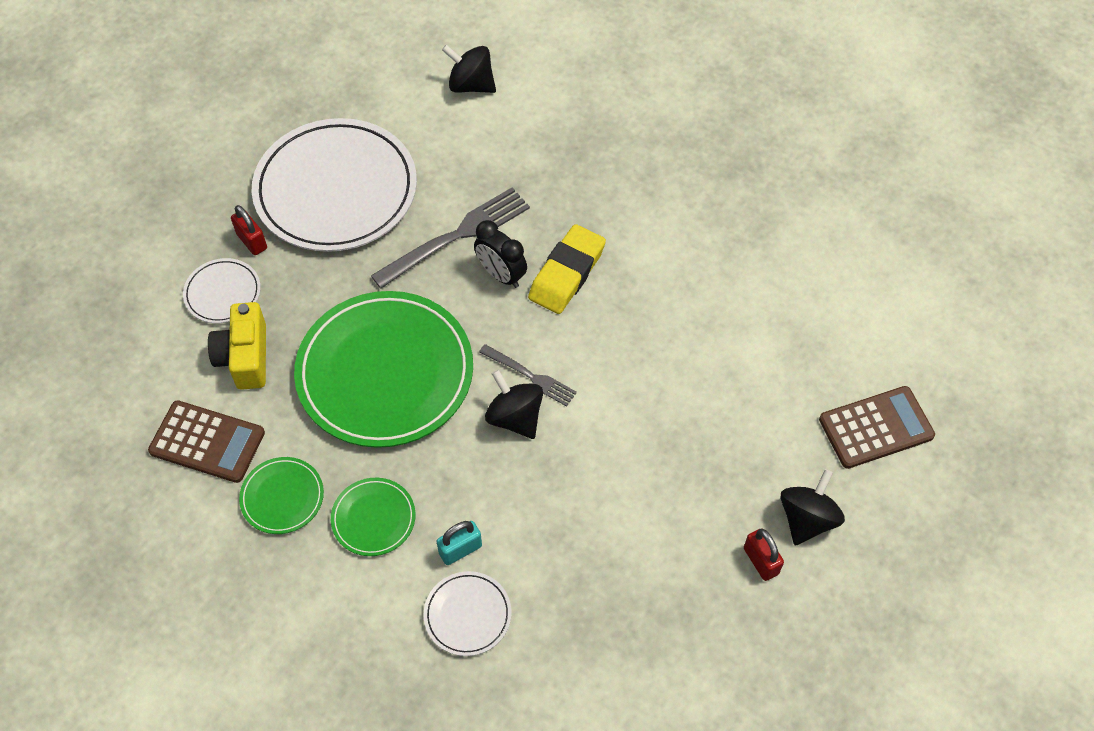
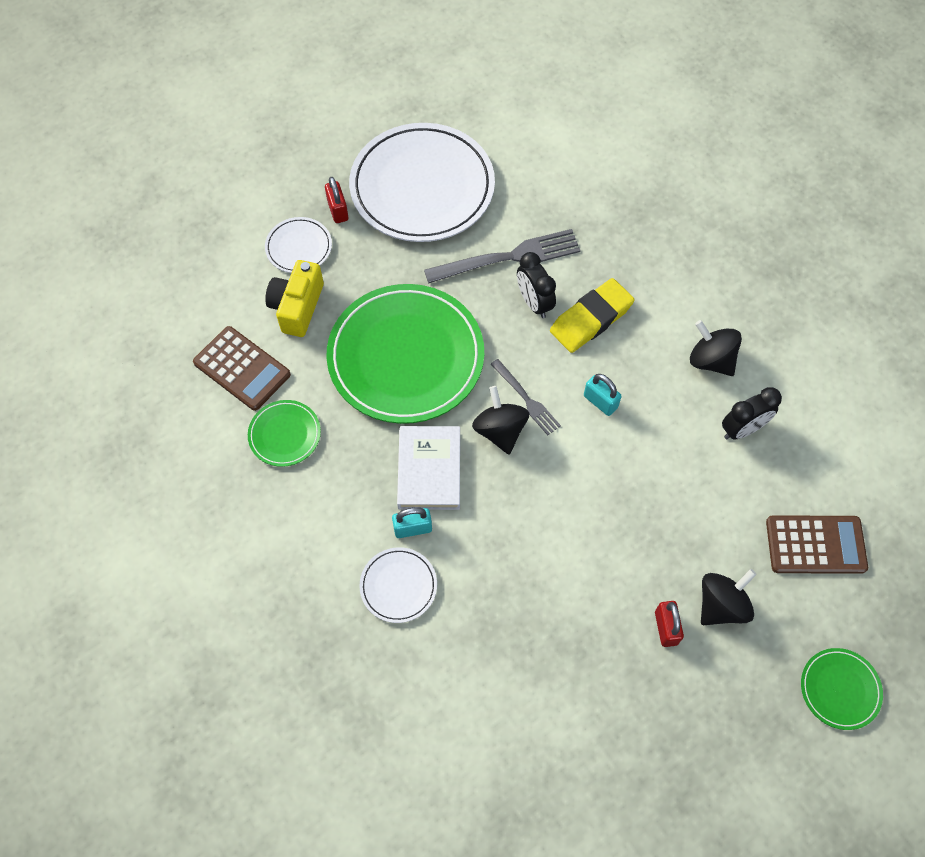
camera: 20 degrees right, 5 degrees up
green plate [331,478,415,556] -> green plate moved to [801,648,883,730]
black spinning top [442,45,496,93] -> black spinning top moved to [690,320,742,376]
none -> white book [397,426,460,510]
none -> turquoise padlock [584,374,622,416]
none -> black clock [722,387,782,440]

